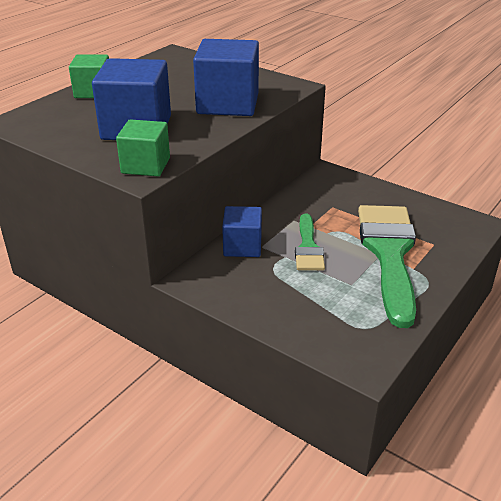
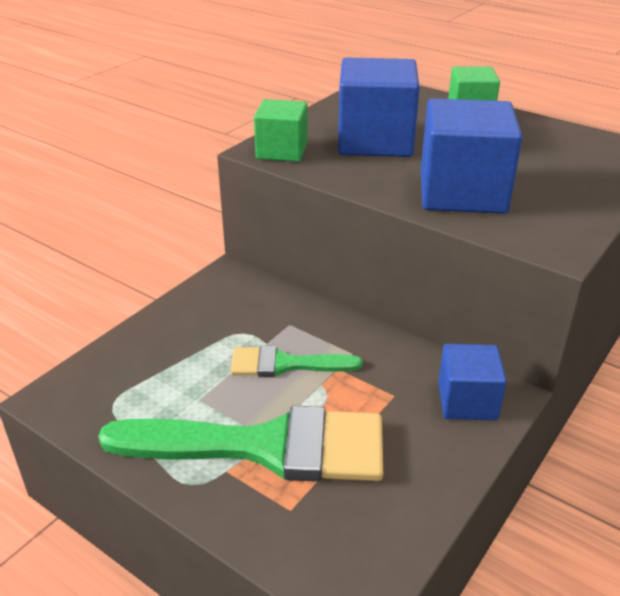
camera: 90 degrees right, 0 degrees up
blue cube [222,206,262,257] -> blue cube moved to [438,344,507,420]

